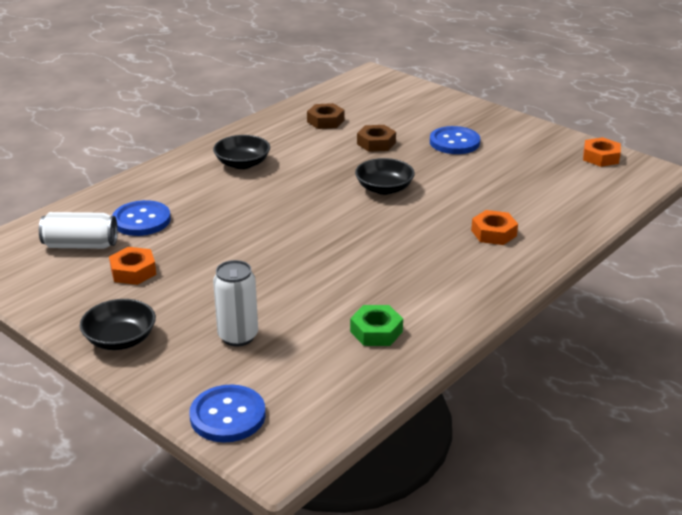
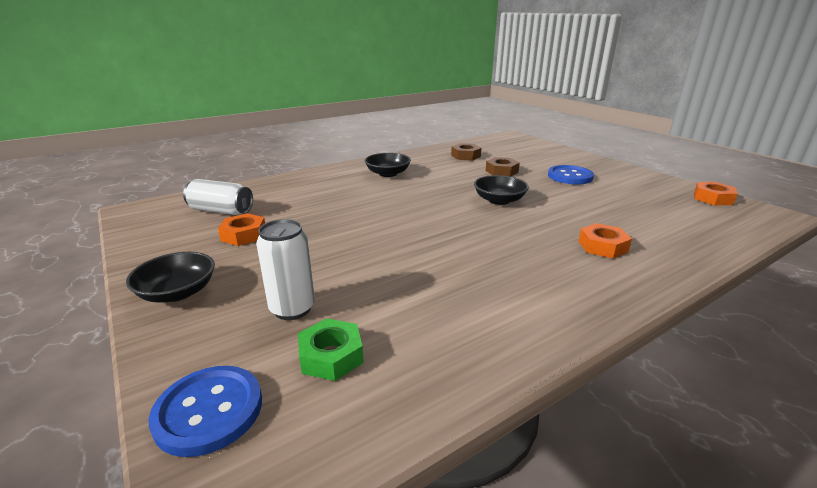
camera: 15 degrees right, 5 degrees down
blue button [112,200,171,236] -> none
green nut [350,305,403,346] -> green nut moved to [298,318,364,381]

